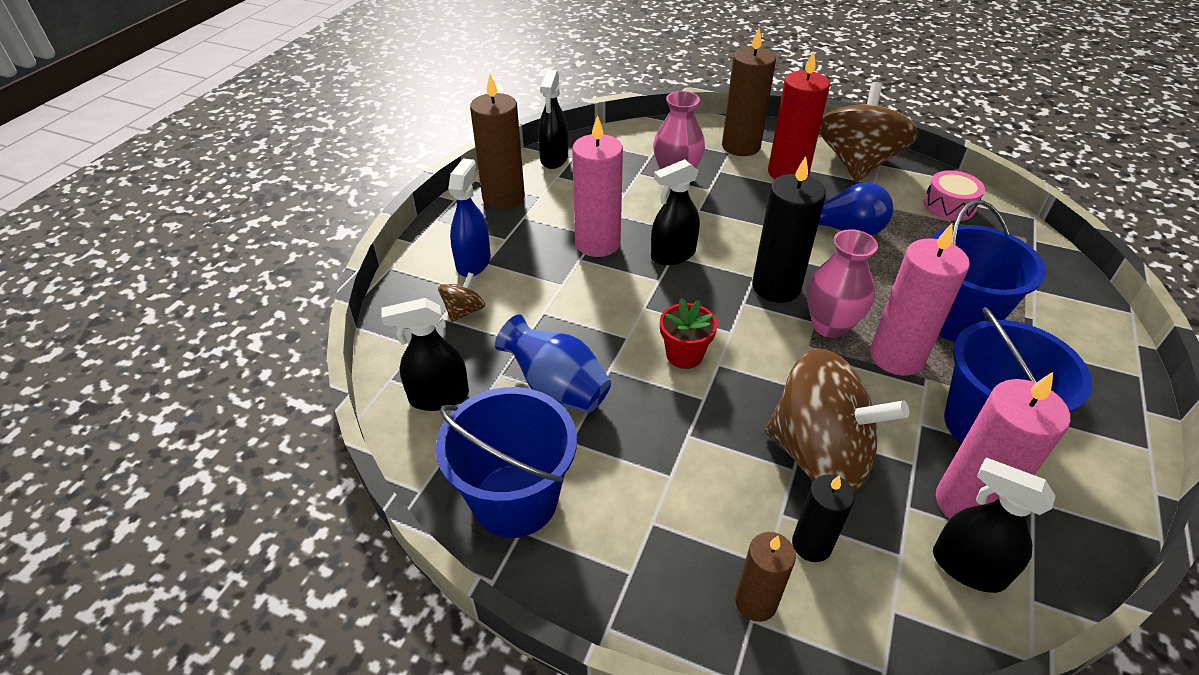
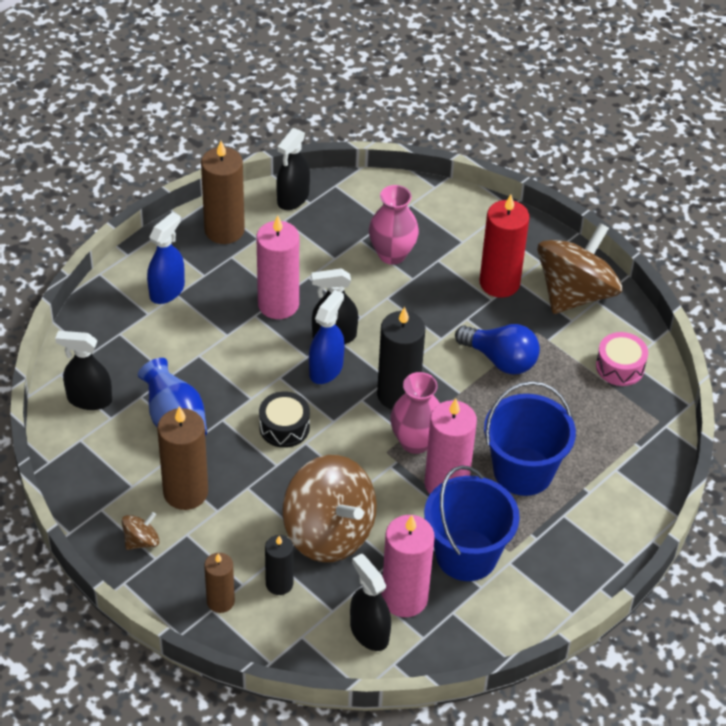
camera: 20 degrees right, 5 degrees up
blue bucket [436,387,577,538] -> none
brown spinning top [438,273,485,322] -> brown spinning top moved to [122,512,160,550]
red flower pot [660,298,717,369] -> black drum [259,391,310,448]
brown candle [722,28,776,156] -> brown candle moved to [157,406,208,510]
none -> blue spray bottle [309,290,345,384]

